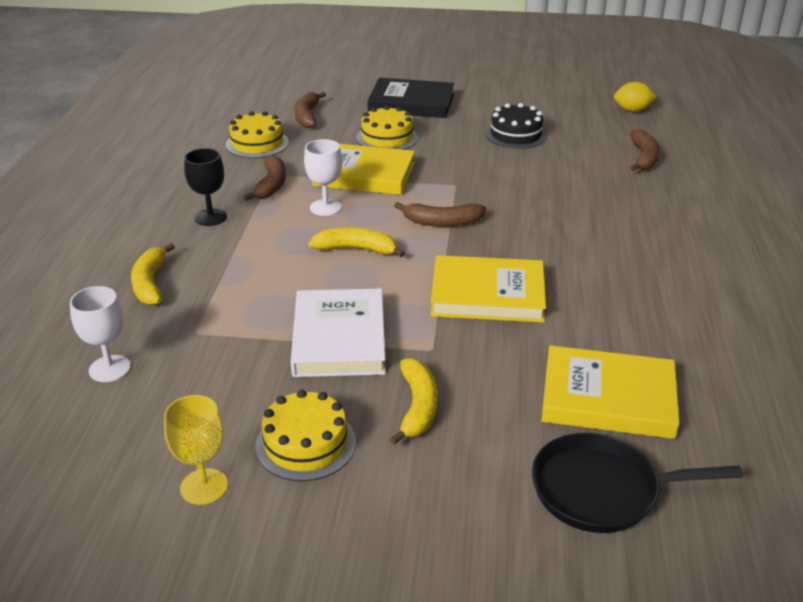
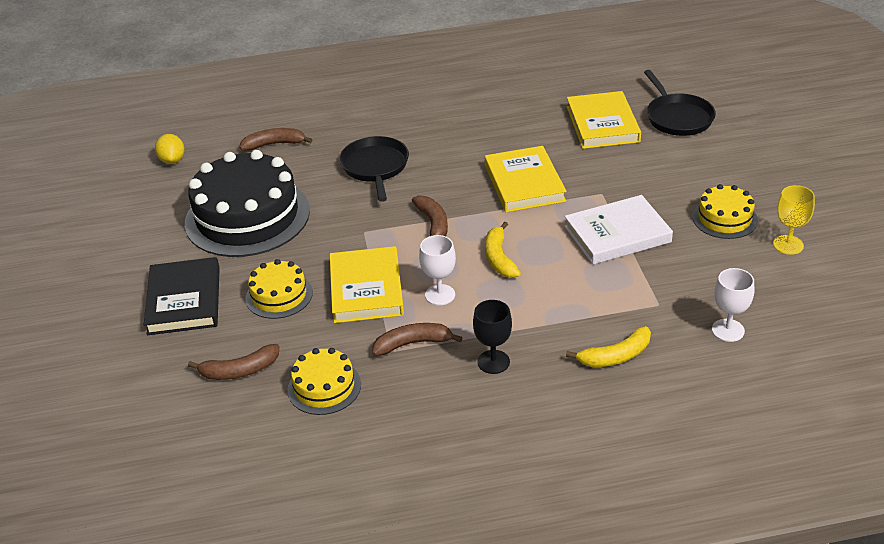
camera: 105 degrees left, 5 degrees up
yellow banana [390,358,438,445] -> none
black cake [485,103,547,149] -> black cake [185,150,310,257], size x2.02
none -> black pan [340,136,409,202]

